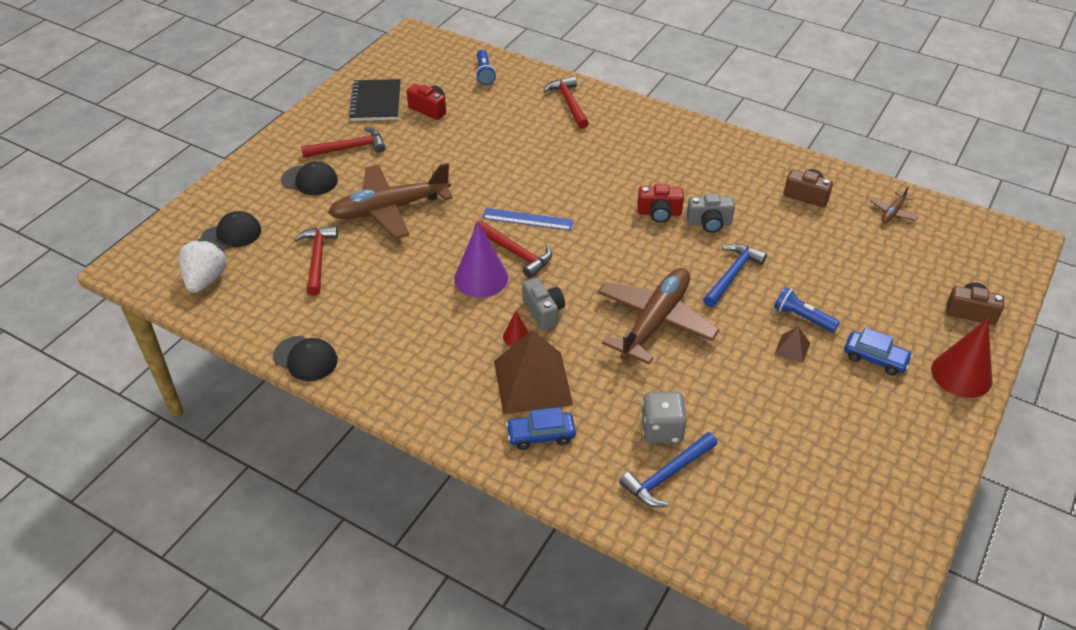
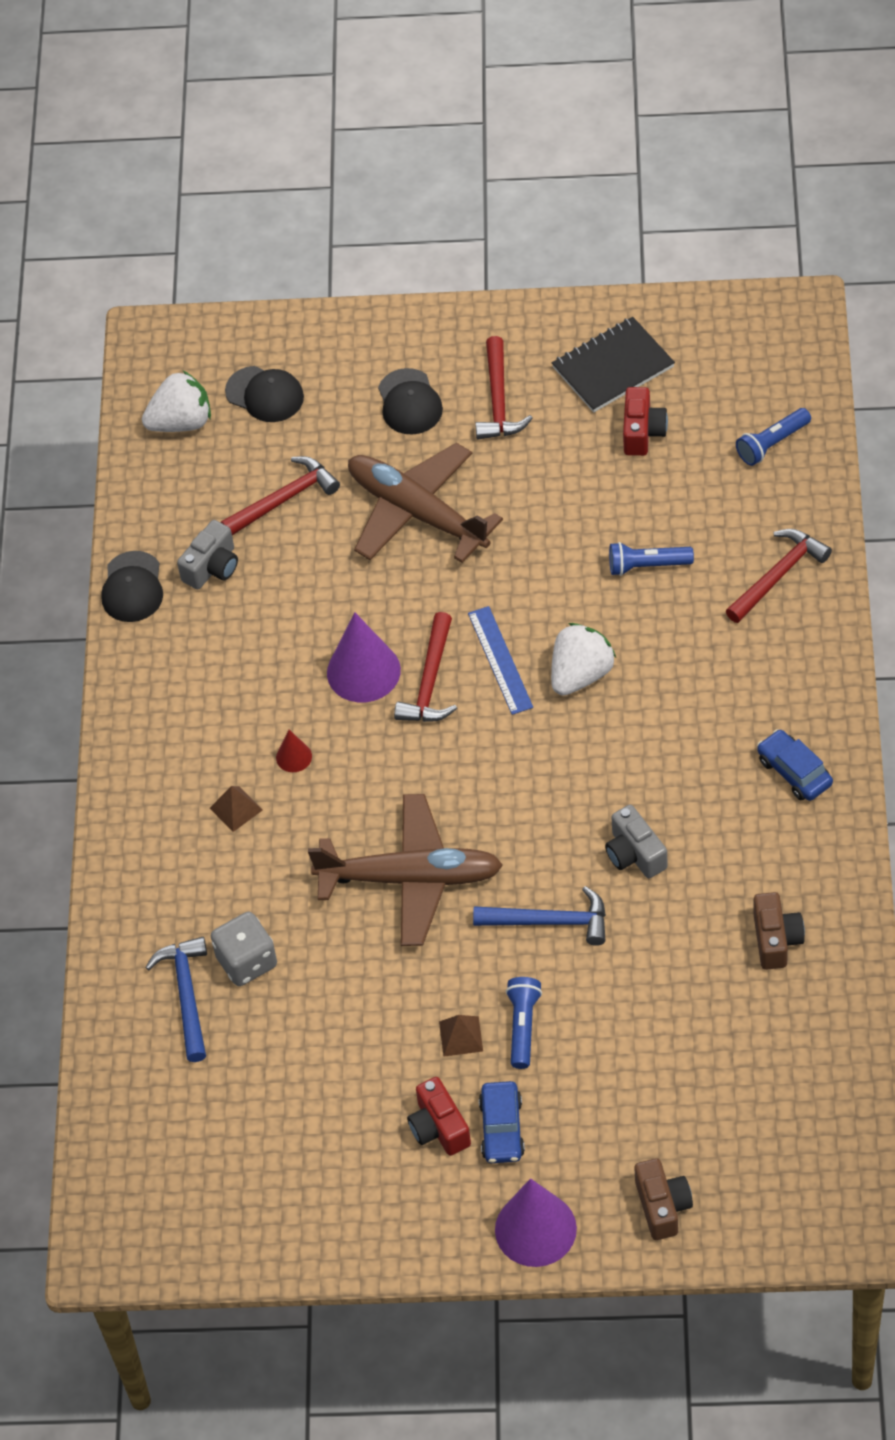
camera: 65 degrees right, 10 degrees up
red hammer [301,127,385,158] -> red hammer turned 45 degrees clockwise [475,336,533,440]
brown pyramid [494,330,573,414] -> brown pyramid [210,786,263,832], size x0.43
blue car [506,407,576,450] -> blue car moved to [757,729,833,801]
grey camera [522,278,565,330] -> grey camera moved to [177,520,238,589]
blue hammer [619,432,718,507] -> blue hammer turned 60 degrees clockwise [145,937,207,1062]
red camera [637,184,684,223] -> red camera moved to [407,1077,471,1156]
brown plane [870,186,918,223] -> none
red cone [931,318,992,398] -> purple cone [495,1178,577,1267]
none -> white strawberry [551,623,616,696]
none -> blue flashlight [609,542,694,576]

